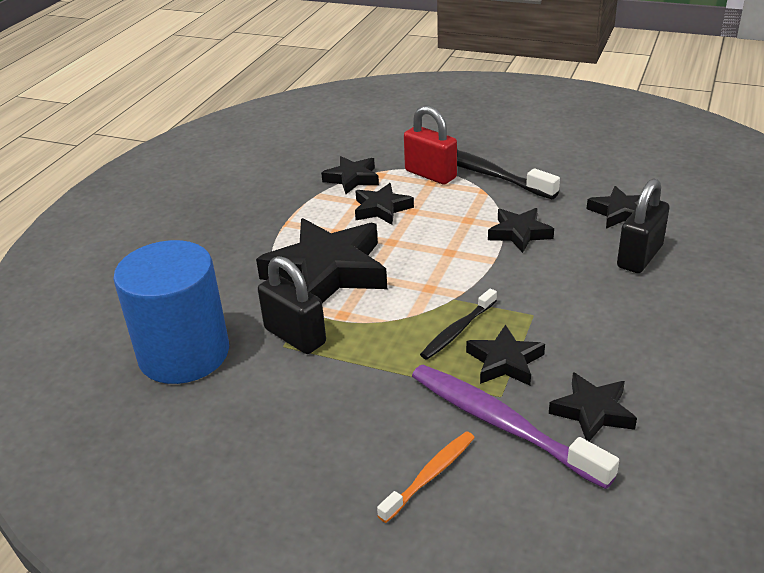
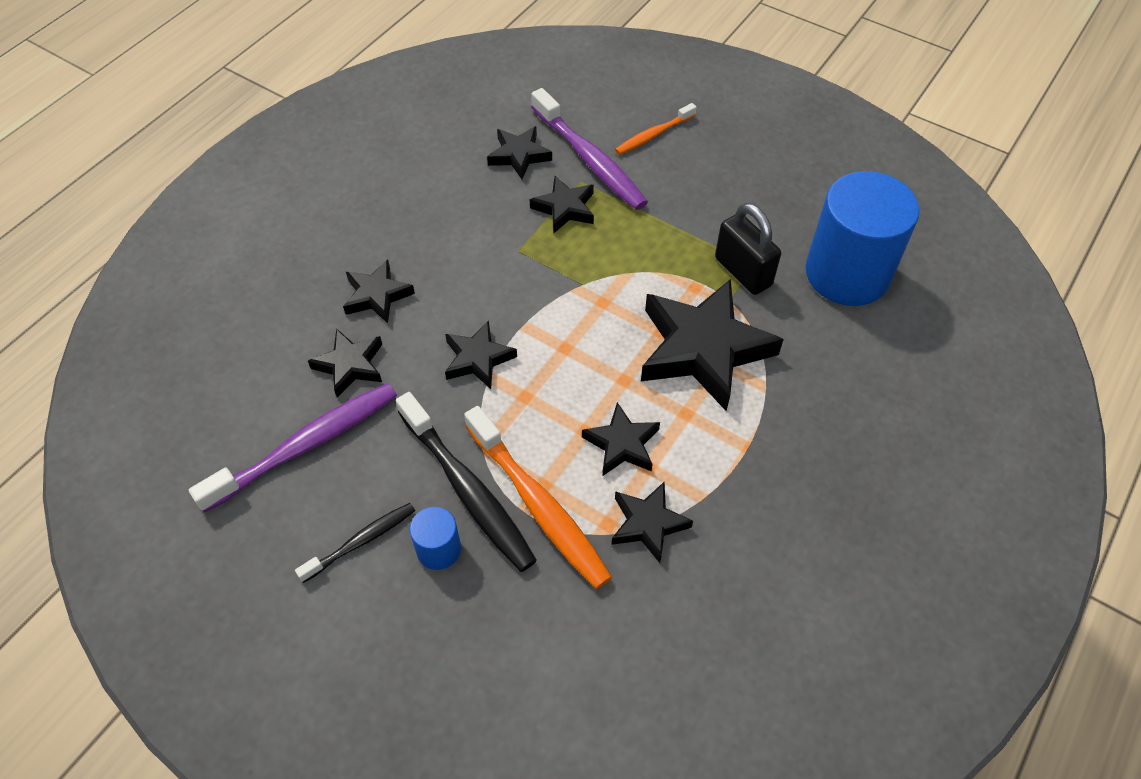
camera: 170 degrees left, 20 degrees up
red padlock [404,105,457,185] -> orange toothbrush [464,406,612,589]
black toothbrush [420,289,497,360] -> black toothbrush moved to [295,503,415,583]
black padlock [617,178,670,273] -> black star [343,260,415,323]
none -> purple toothbrush [189,383,397,513]
none -> blue cylinder [410,507,461,570]

